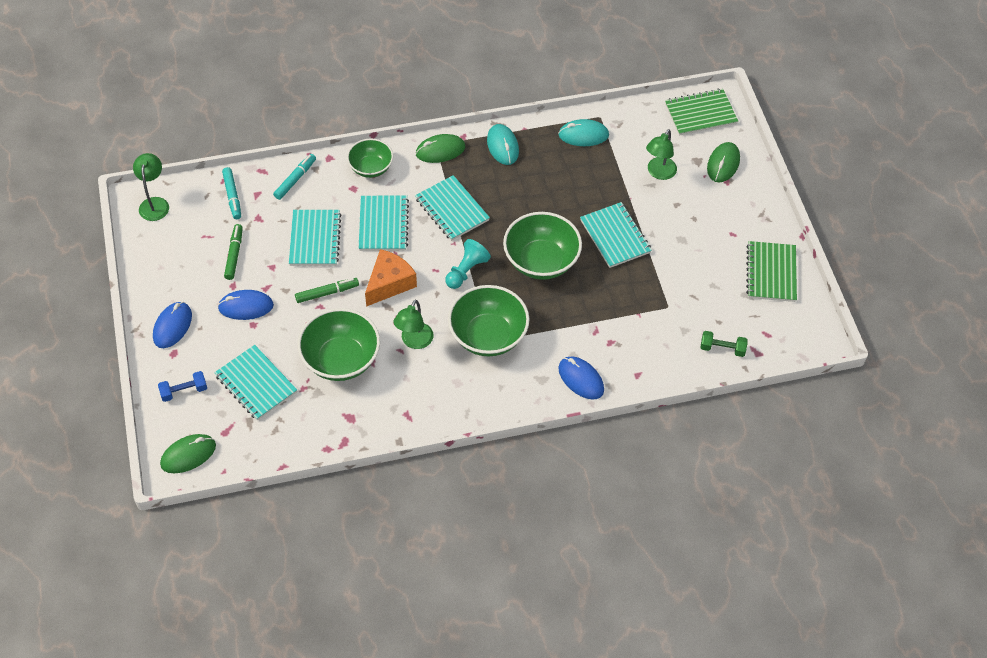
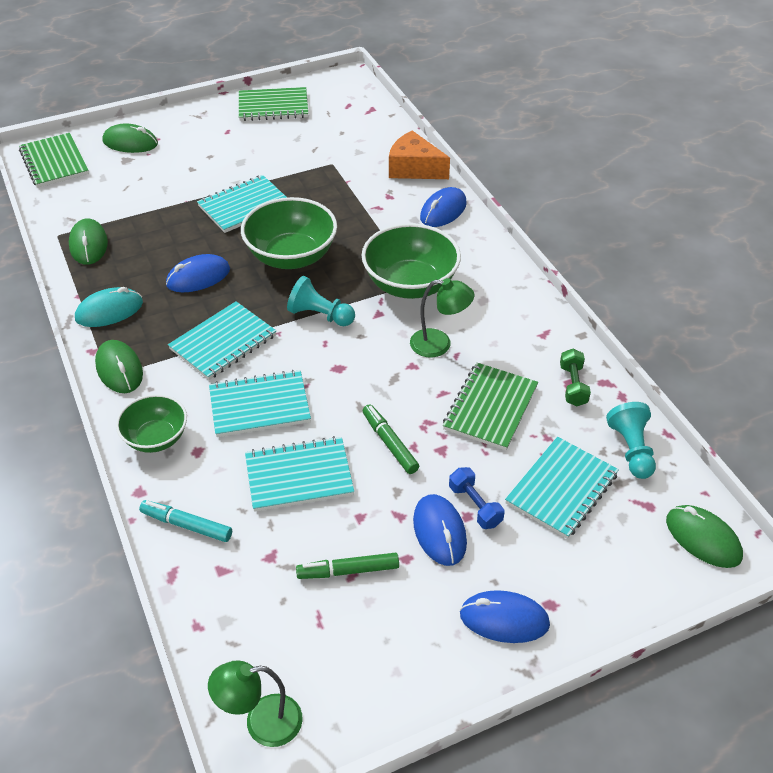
camera: 100 degrees left, 10 degrees down
blue dumbbell [158,371,207,402] -> blue dumbbell moved to [449,467,504,529]
turquoise marker [222,167,241,219] -> none
green bowl [298,308,380,381] -> green notebook [443,363,538,450]
orange cheese [365,249,417,307] -> orange cheese moved to [389,130,450,179]
turquoise mouse [558,119,609,146] -> green mouse [69,219,108,265]
green lamp [646,129,677,180] -> none
green dumbbell [701,331,748,357] -> green dumbbell moved to [560,349,591,406]
none -> blue mouse [166,254,230,292]
none -> turquoise pawn [606,402,656,479]

